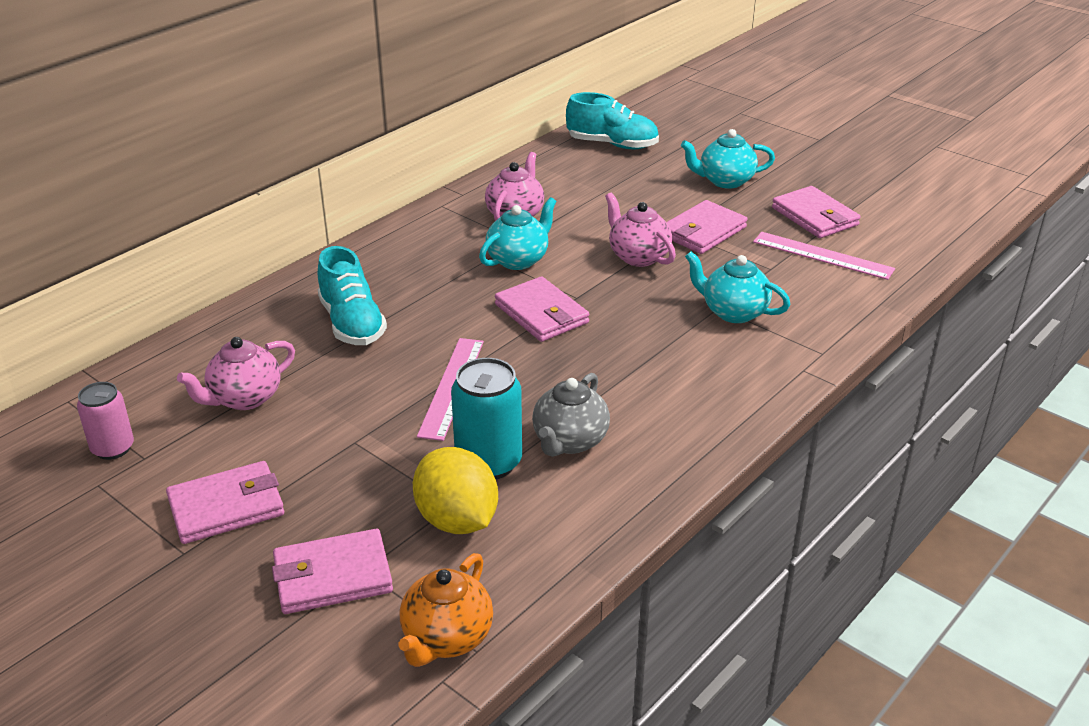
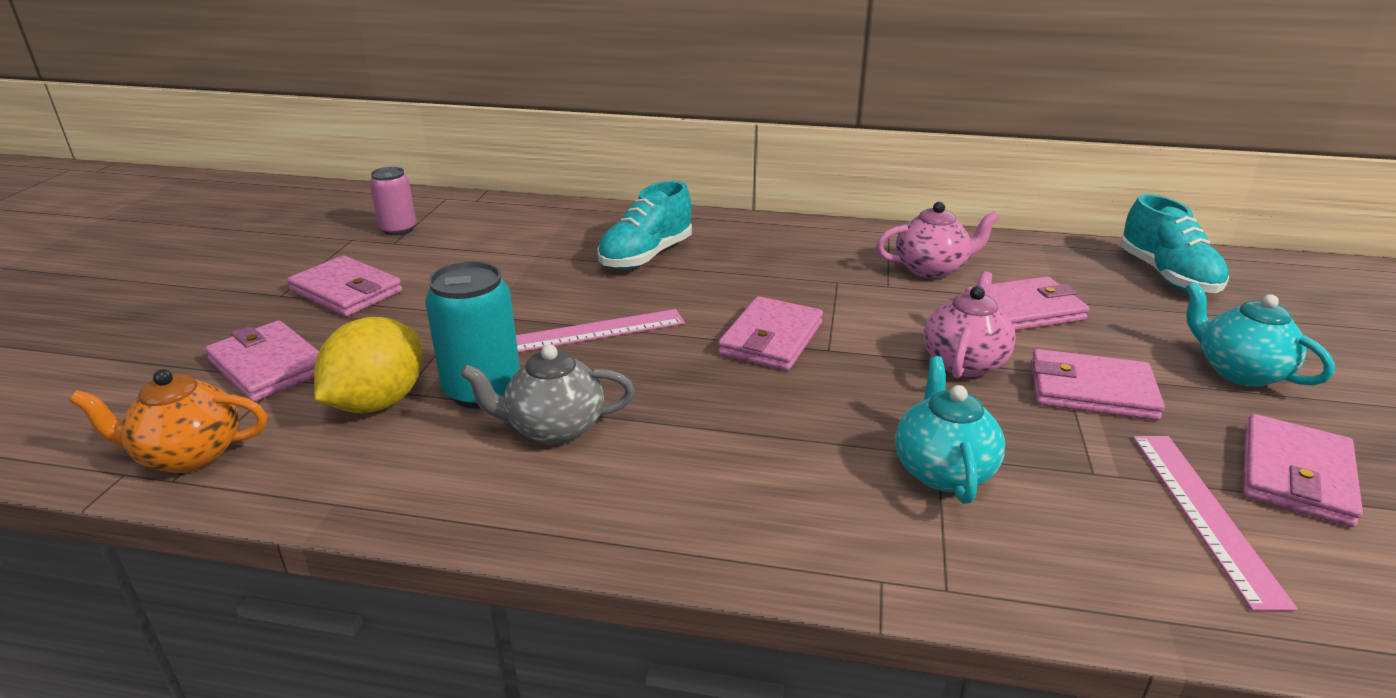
camera: 60 degrees right, 5 degrees down
pink teapot [177,337,295,410] -> none
turquoise teapot [479,197,557,270] -> none
none -> pink wallet [965,277,1089,331]

